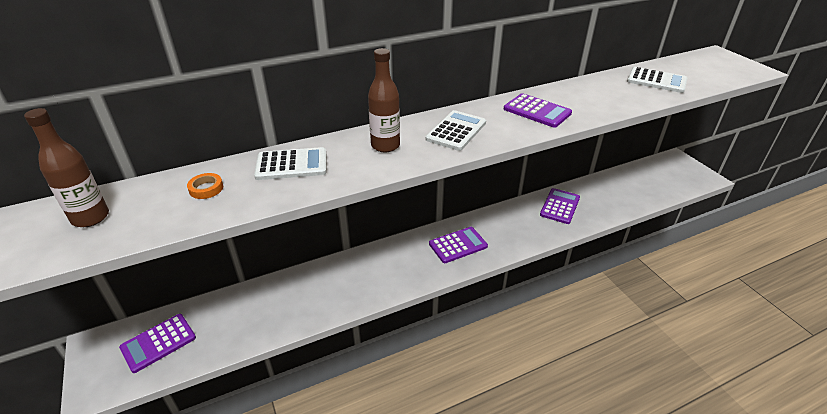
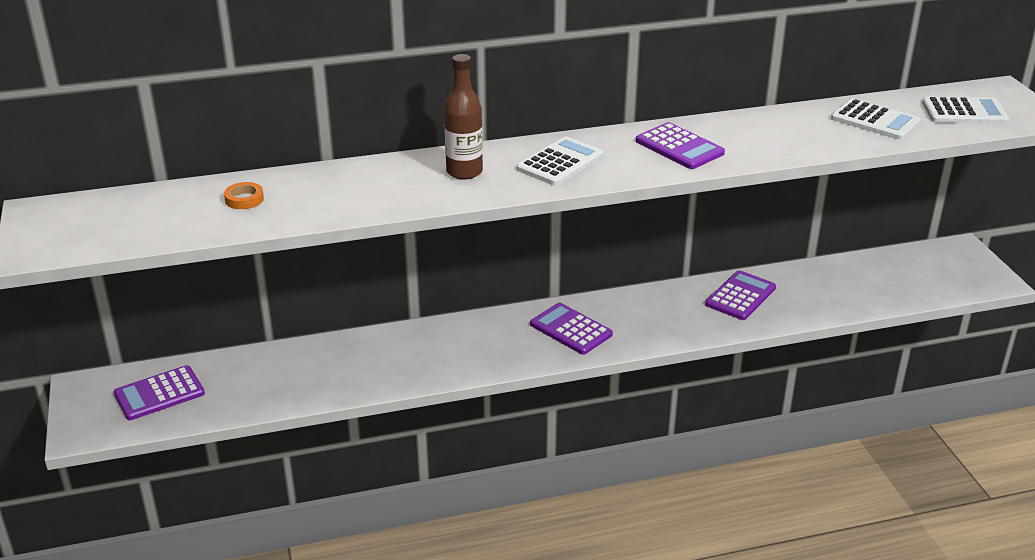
camera: 10 degrees right, 5 degrees down
brown bottle [24,108,109,227] -> none
white calculator [254,147,327,180] -> white calculator moved to [922,97,1010,124]
purple calculator [429,227,488,263] -> purple calculator turned 120 degrees counterclockwise [530,303,613,355]

